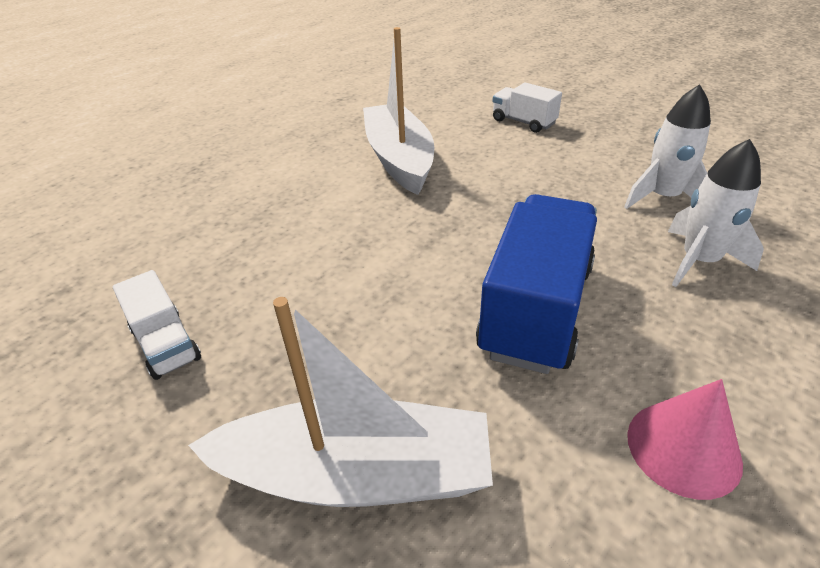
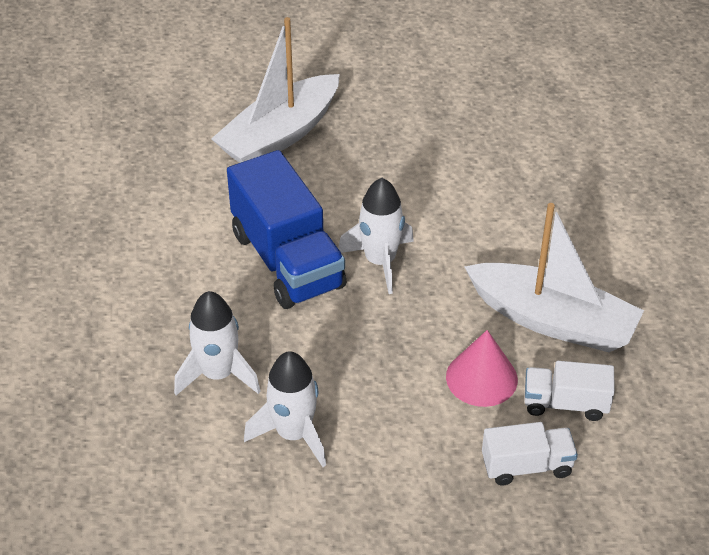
camera: 130 degrees right, 5 degrees up
white truck [113,270,201,380] -> white truck moved to [524,361,615,421]
pink cone [627,379,743,500] -> pink cone moved to [446,330,518,407]
none -> white rocket [338,178,414,294]

